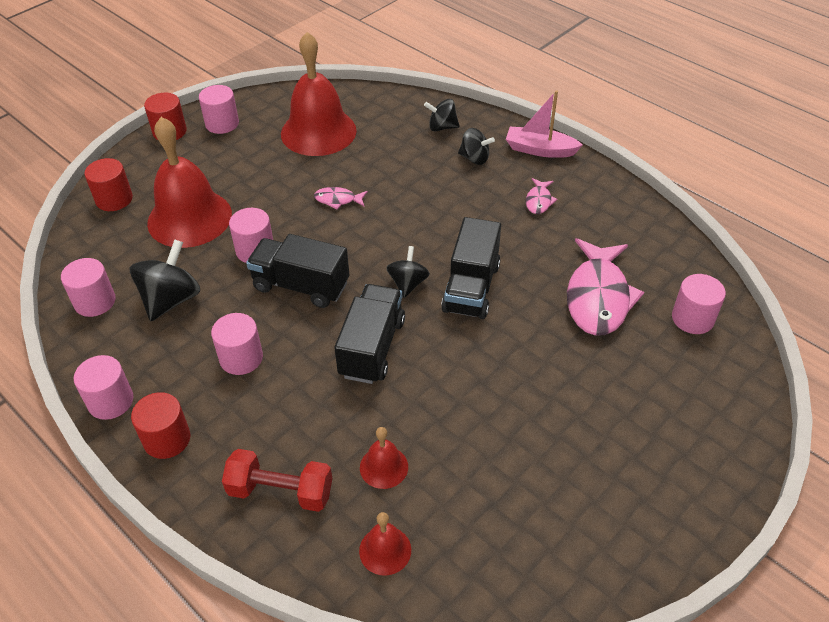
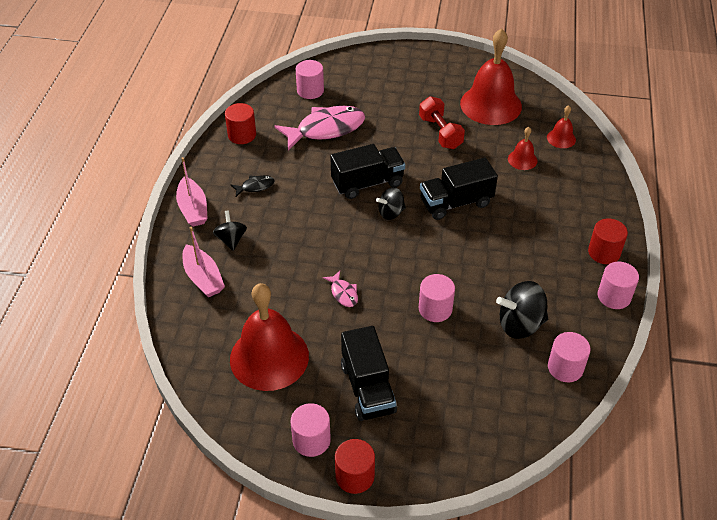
camera: 125 degrees left, 0 degrees up
red cylinder [85,158,133,211] -> red cylinder moved to [225,103,256,144]
red bell [147,117,232,248] -> red bell moved to [460,28,522,125]
pink cylinder [211,313,263,375] -> none
red dumbbell [222,449,332,512] -> red dumbbell moved to [419,96,465,149]
black truck [246,234,349,308] -> black truck moved to [341,326,397,421]
black spinning top [424,99,460,131] -> pink boat [183,227,225,297]
pink fish [526,178,557,214] -> black fish [231,175,274,197]

